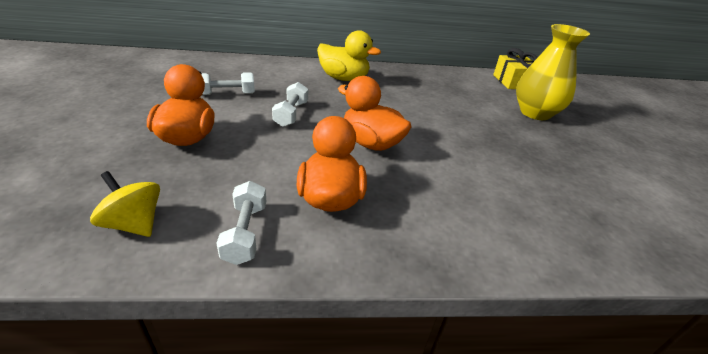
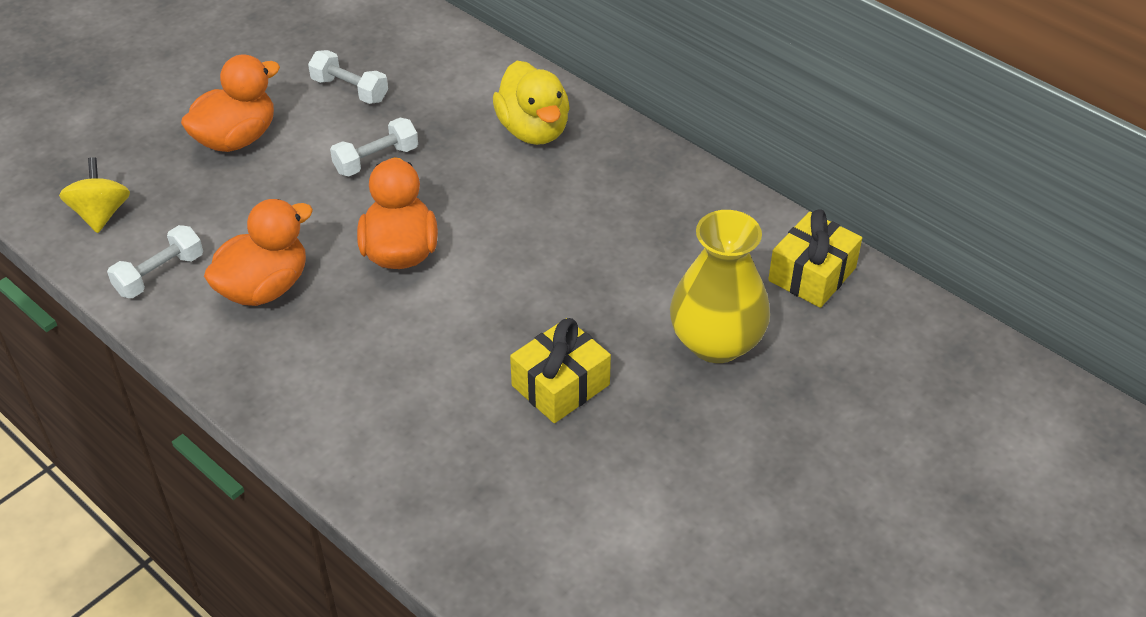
camera: 50 degrees right, 10 degrees up
none -> yellow gift [510,318,611,423]

